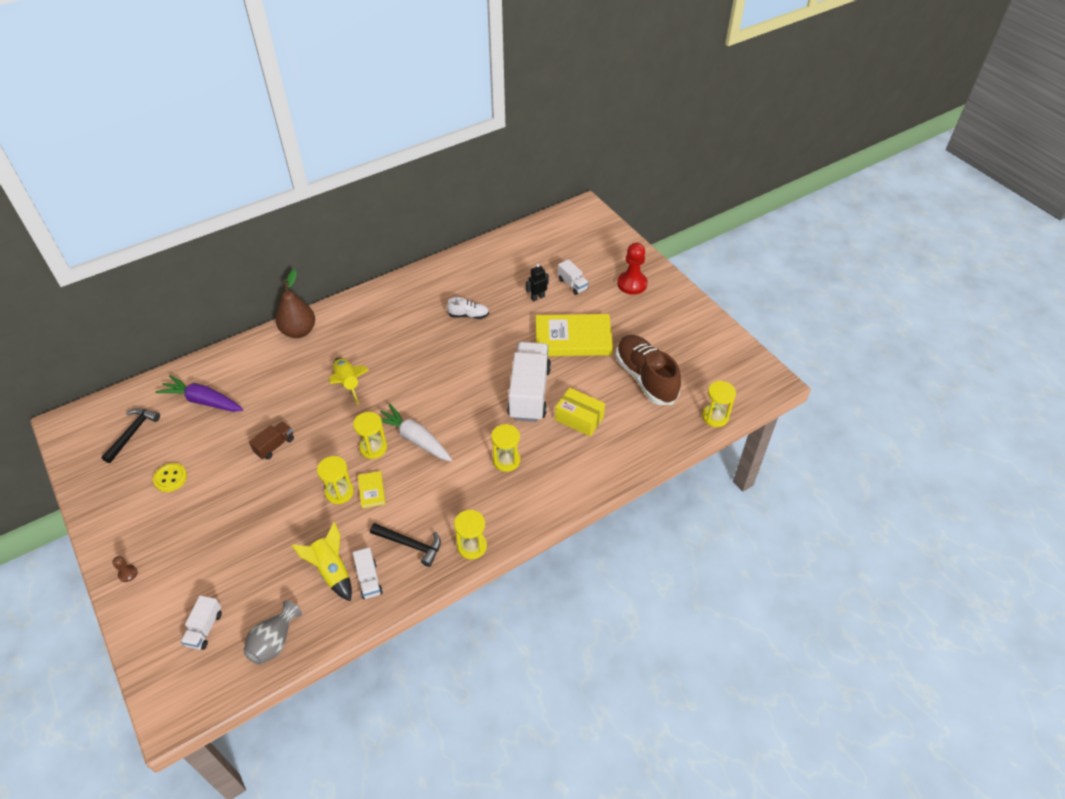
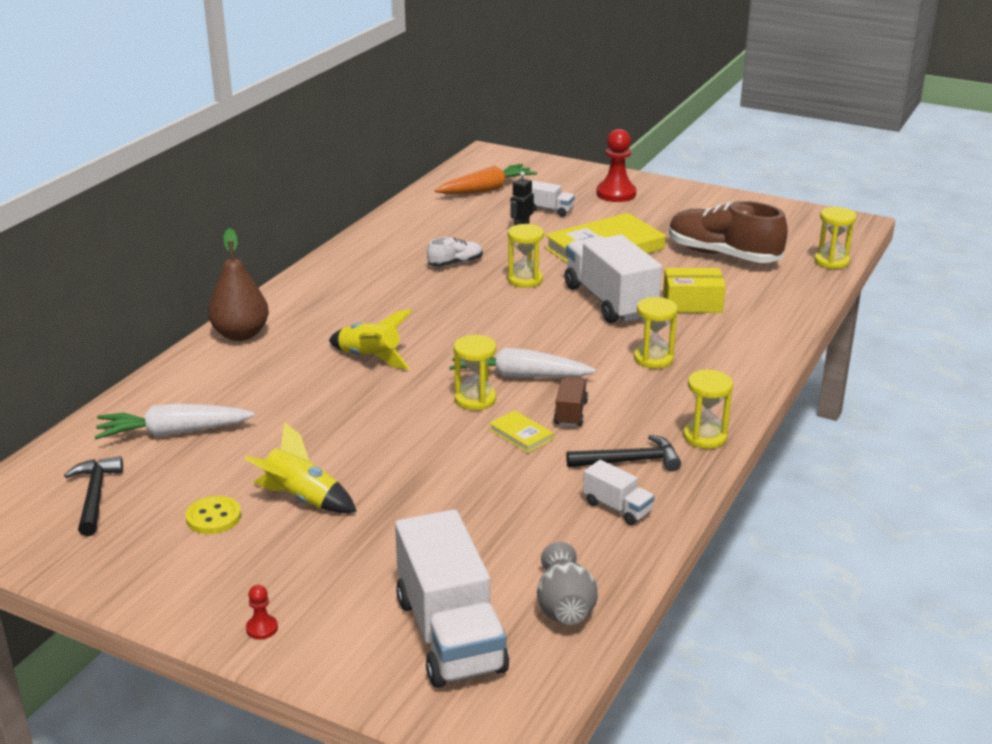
camera: 30 degrees left, 20 degrees down
brown pawn [113,556,138,582] -> red pawn [246,585,278,639]
purple carrot [156,375,243,412] -> white carrot [94,403,255,439]
white truck [181,595,222,650] -> white truck [395,509,509,688], size x2.14
brown truck [249,421,294,459] -> brown truck moved to [554,376,588,427]
yellow rocket [292,522,352,601] -> yellow rocket moved to [245,422,357,513]
yellow hourglass [317,456,354,504] -> yellow hourglass moved to [508,224,544,288]
none -> orange carrot [435,164,537,194]

